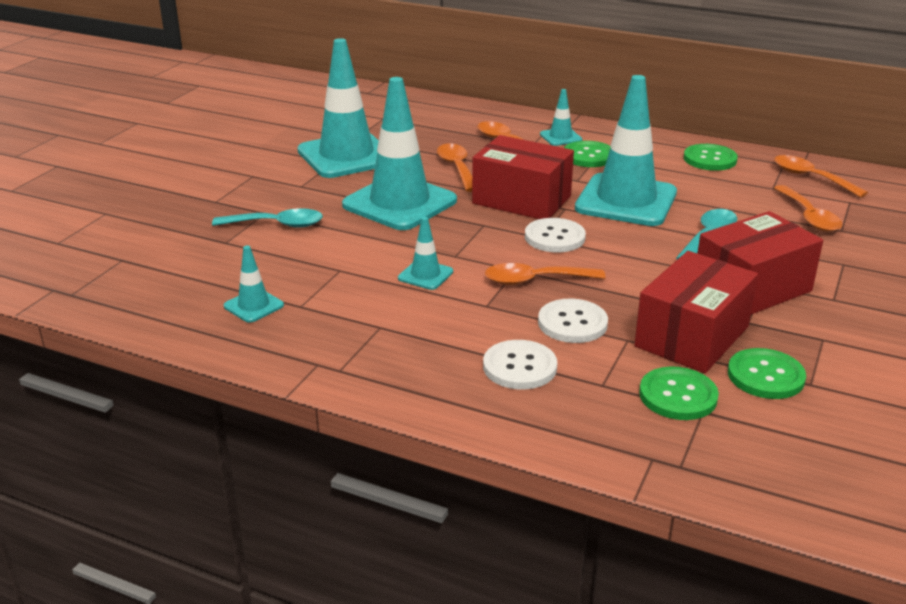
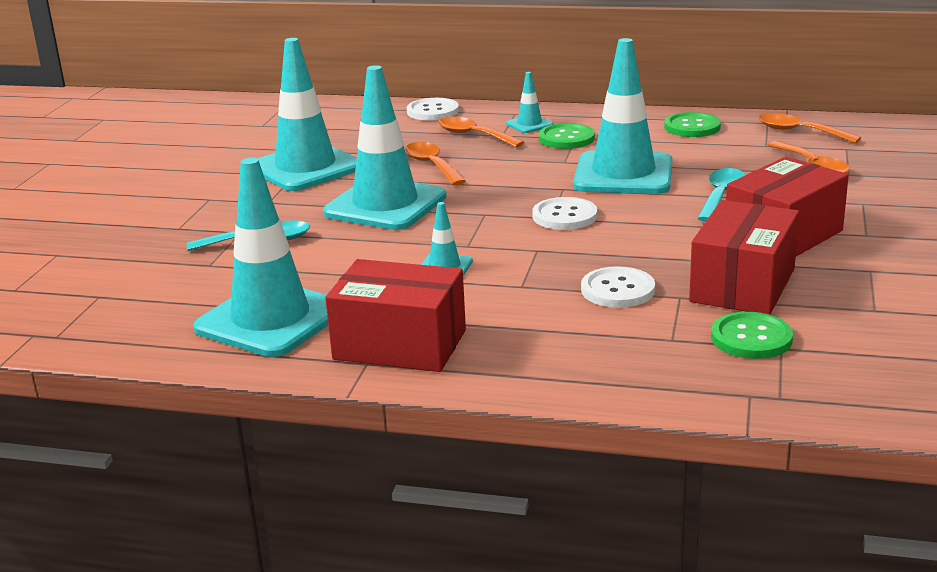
camera: 10 degrees left, 5 degrees down
turquoise traffic cone [224,245,284,323] -> turquoise traffic cone [193,158,328,357], size x2.27
red box [472,135,574,219] -> red box moved to [325,259,466,372]
white button [483,340,557,389] -> white button moved to [407,98,459,121]
orange spoon [485,263,606,285] -> none
green button [728,348,806,399] -> none

